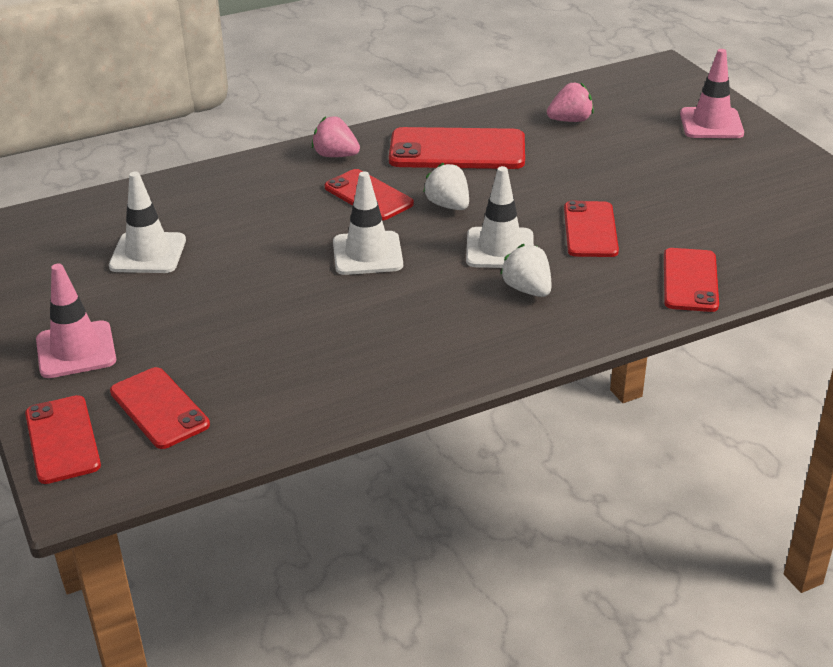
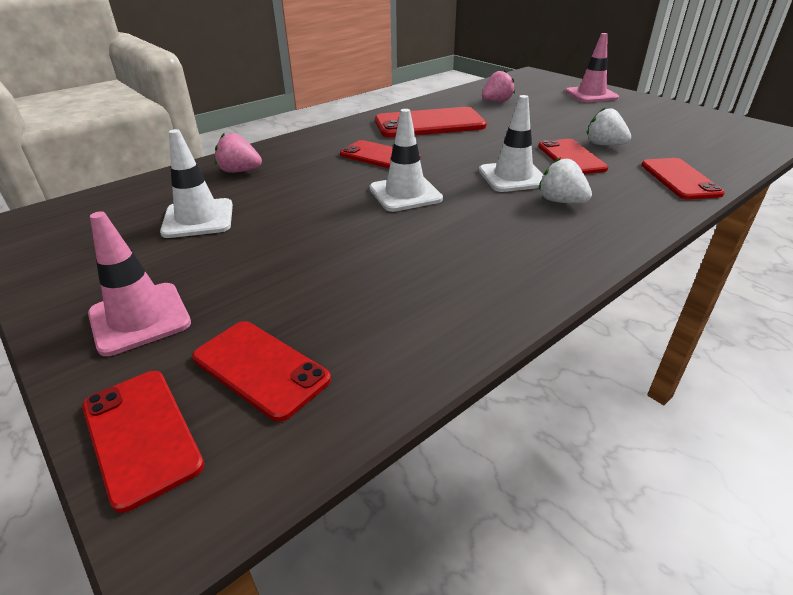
camera: 15 degrees left, 0 degrees up
pink strawberry [312,116,360,157] -> pink strawberry moved to [215,133,262,173]
white strawberry [423,163,469,210] -> white strawberry moved to [587,107,631,145]

